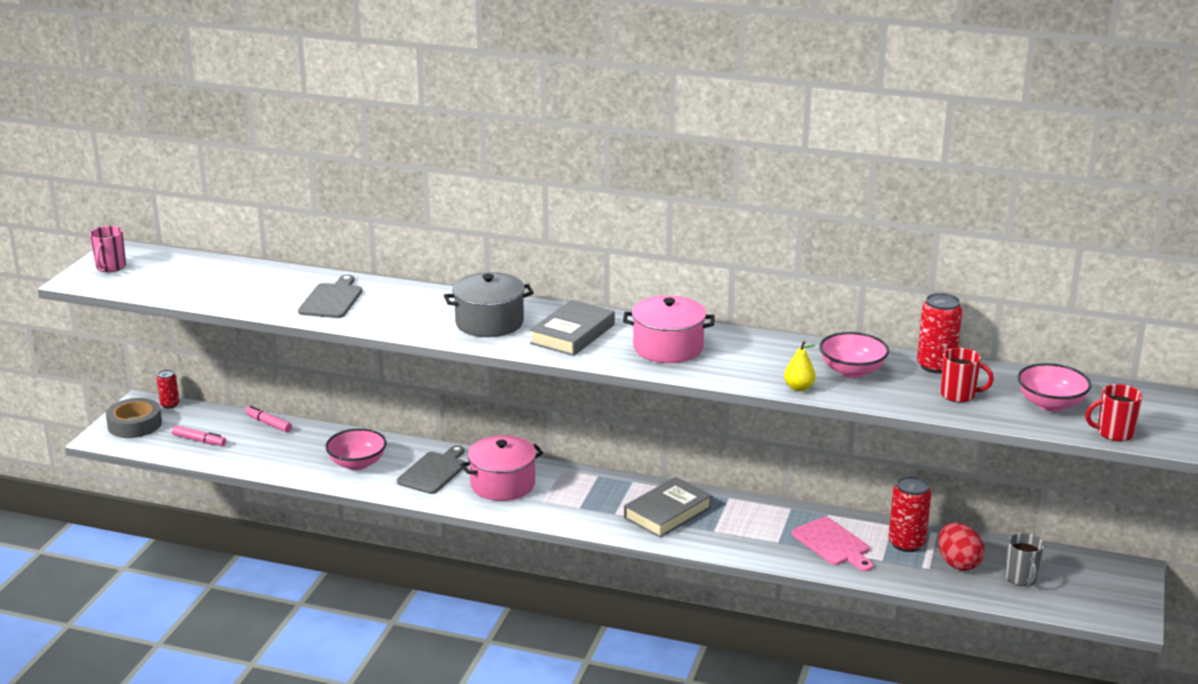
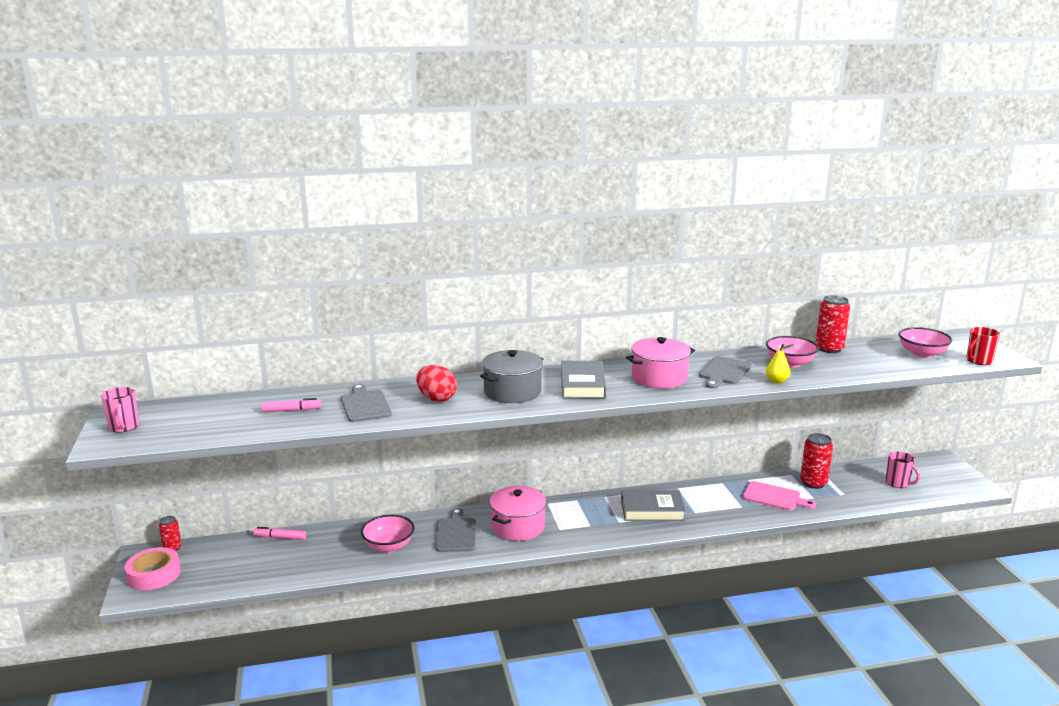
camera: 30 degrees left, 5 degrees down
grey tape [106,398,162,438] -> pink tape [125,547,181,590]
pink marker [172,426,226,446] -> pink marker moved to [261,398,321,412]
grey book [624,477,712,538] -> grey book turned 75 degrees clockwise [621,490,686,521]
red egg [938,522,984,571] -> red egg moved to [416,365,457,402]
red mug [941,348,994,403] -> none
grey mug [1005,533,1044,586] -> pink mug [885,451,920,488]
none -> grey cutting board [699,356,752,389]

